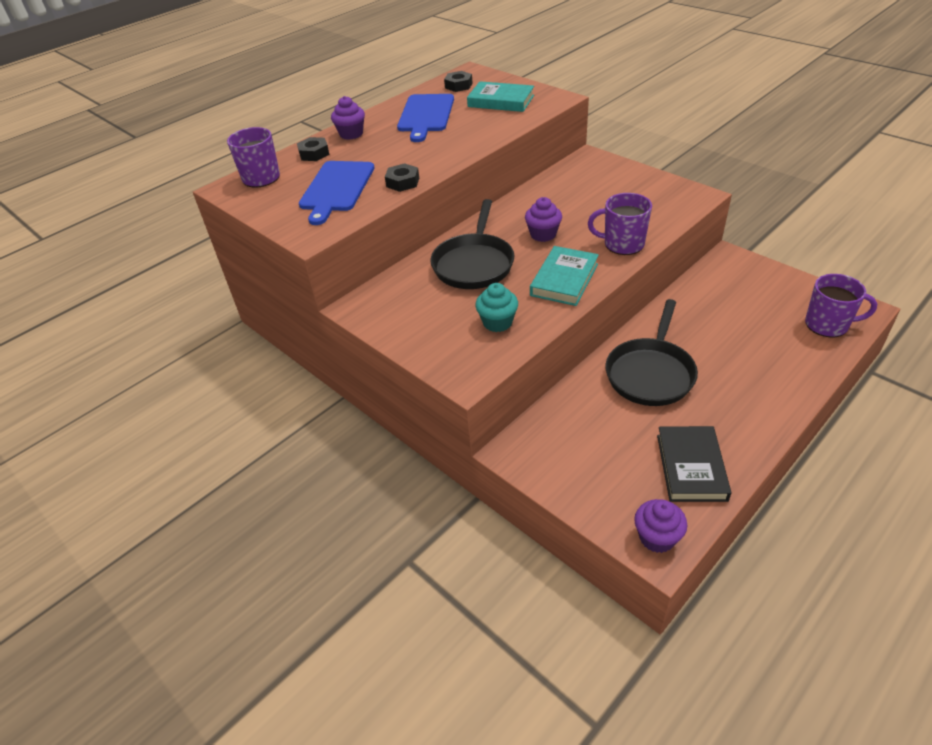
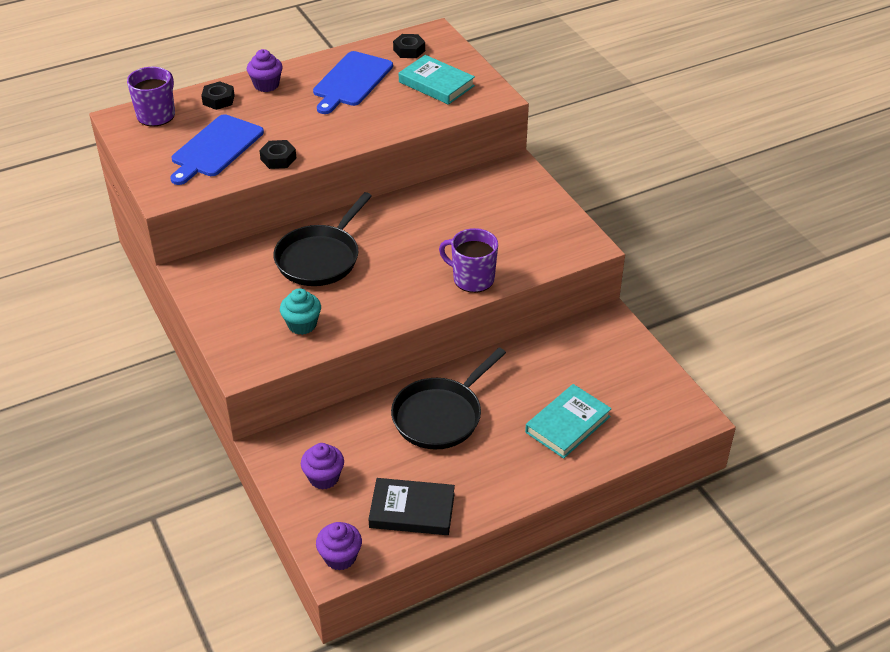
camera: 15 degrees right, 0 degrees up
purple cupcake [525,197,562,242] -> purple cupcake moved to [301,443,344,490]
turquoise book [530,246,599,306] -> turquoise book moved to [525,384,612,459]
black book [657,426,732,502] -> black book turned 75 degrees clockwise [368,478,455,535]
purple mug [805,274,877,337] -> none

